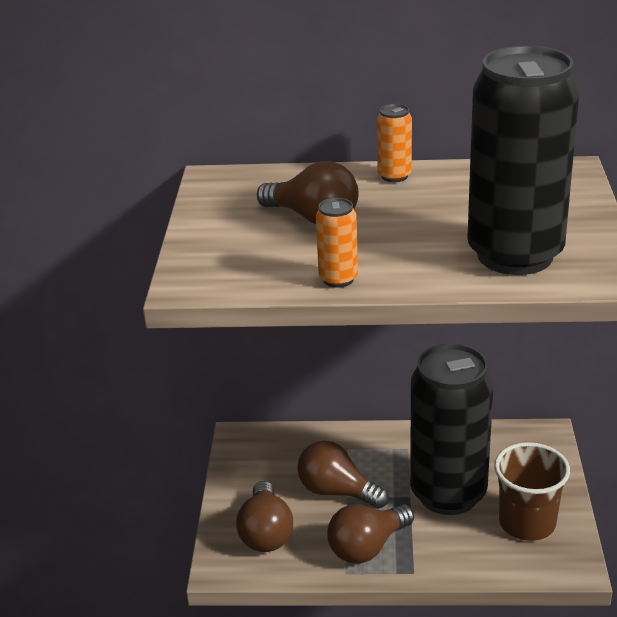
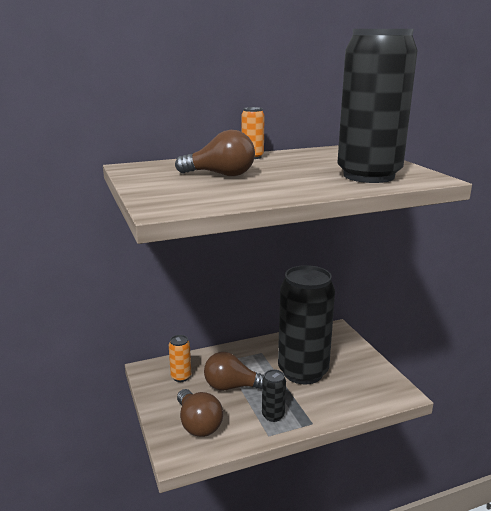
camera: 25 degrees left, 10 degrees down
orange can [316,198,358,288] -> orange can moved to [169,335,191,382]
brown light bulb [327,504,414,563] -> black can [262,369,286,422]
brown cup [494,442,570,541] -> none

